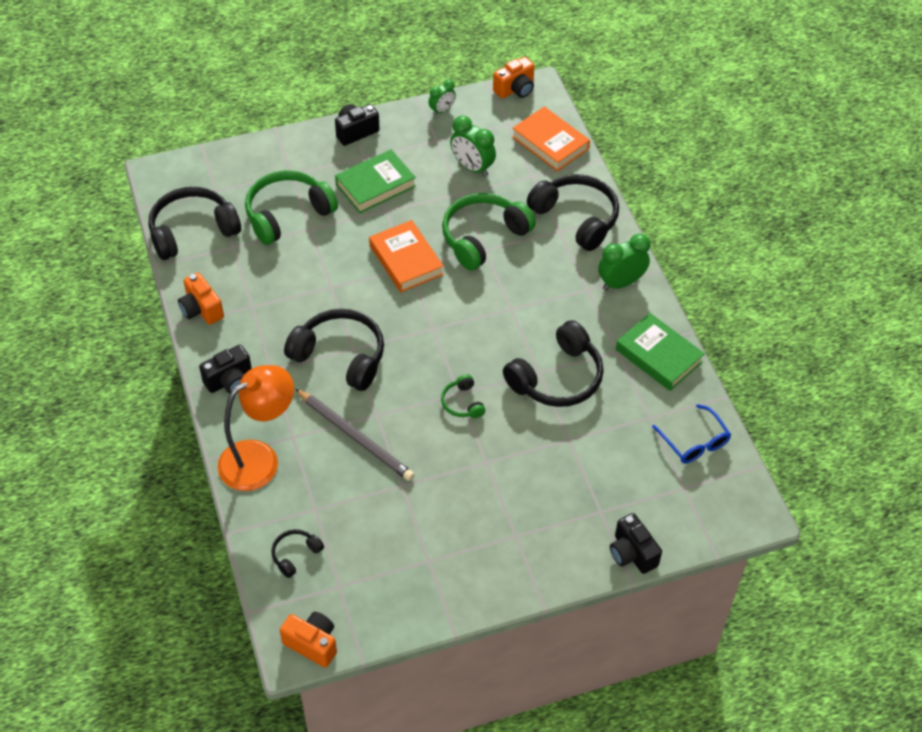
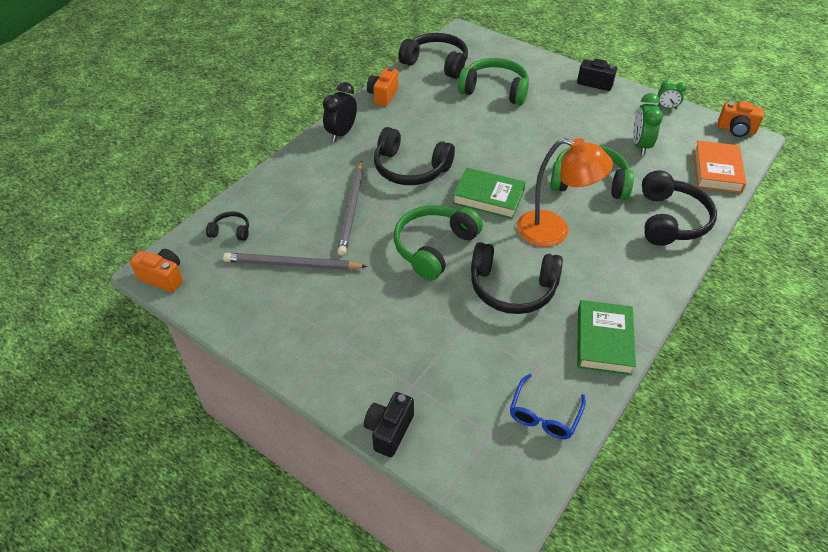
camera: 55 degrees right, 5 degrees down
black camera [199,345,252,393] -> black clock [323,82,357,142]
orange lamp [217,365,294,491] -> orange lamp moved to [517,138,613,247]
orange camera [280,612,337,668] -> orange camera turned 60 degrees counterclockwise [130,249,183,293]
black headphones [284,309,384,391] -> black headphones turned 120 degrees clockwise [374,127,455,185]
green book [335,149,416,213] -> green book moved to [453,168,525,219]
orange book [369,220,444,292] -> none
green headphones [441,374,485,418] -> green headphones [394,205,483,280], size x2.08
green clock [598,234,650,291] -> none
none -> grey pencil [223,253,368,270]

